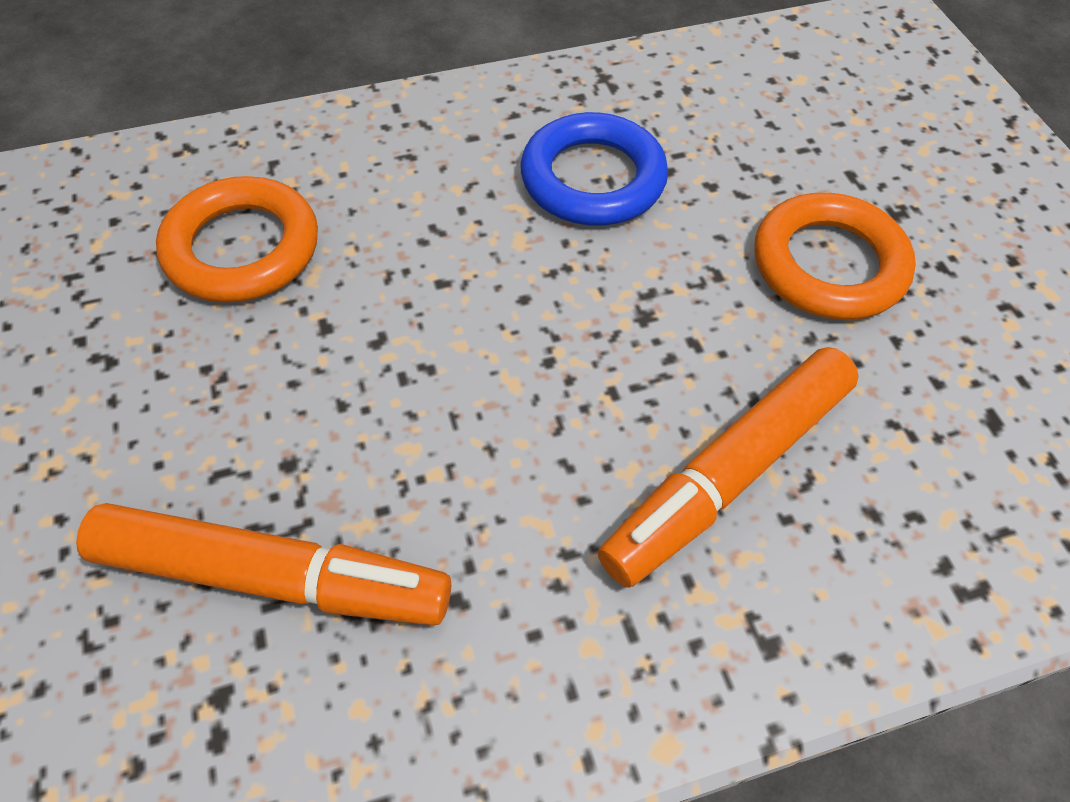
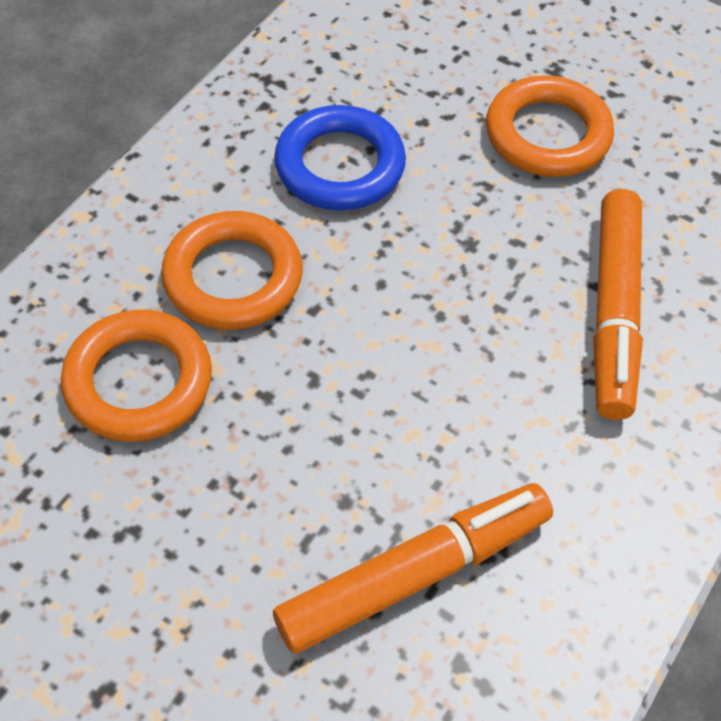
camera: 40 degrees left, 0 degrees up
none -> orange ring [161,211,303,330]

